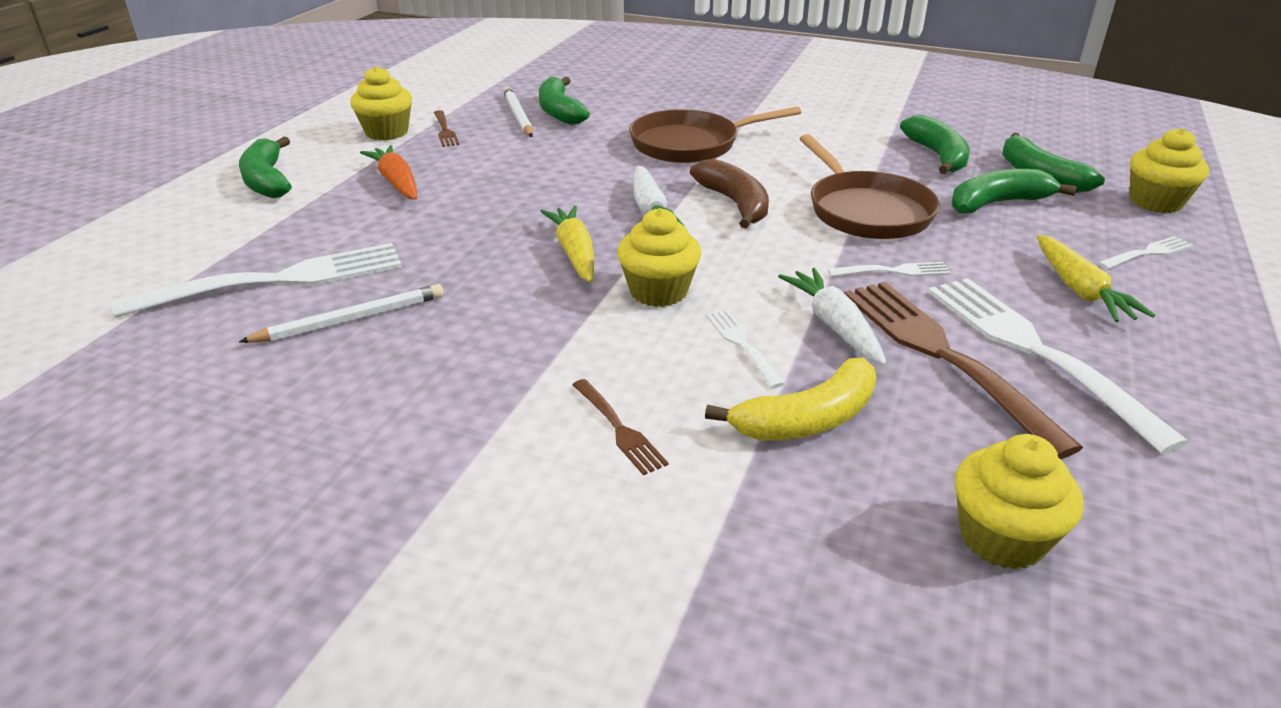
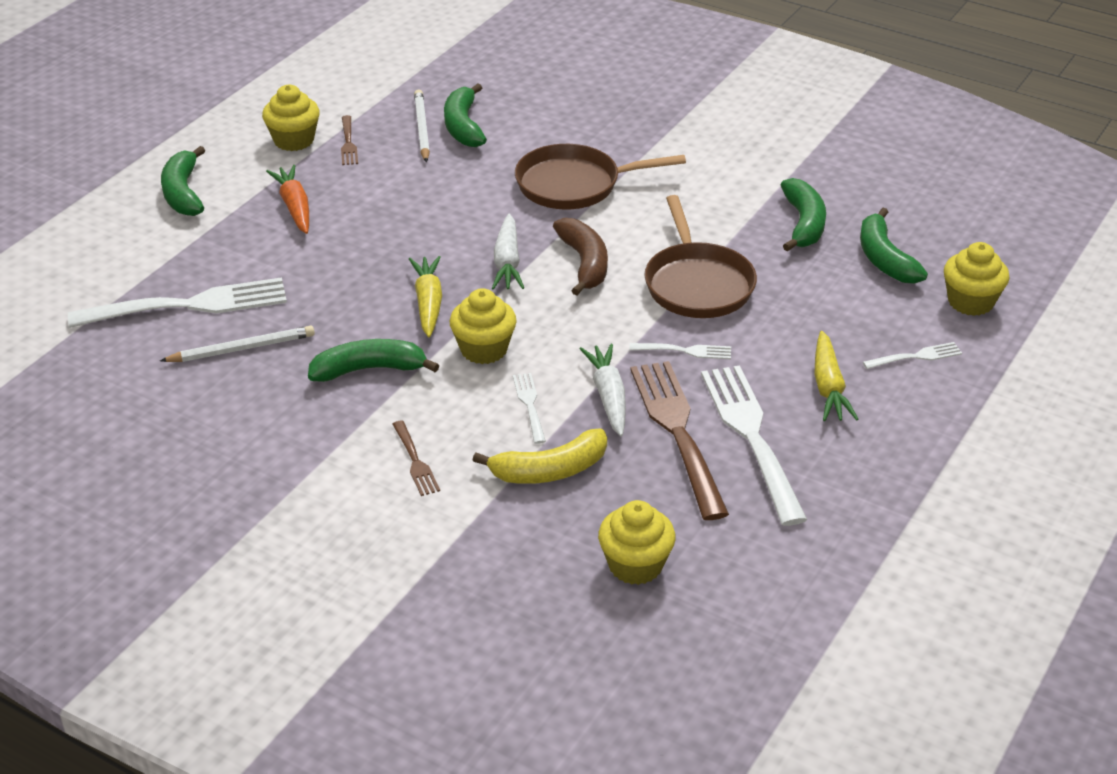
camera: 10 degrees right, 5 degrees up
green banana [952,169,1077,213] -> green banana moved to [308,339,439,382]

